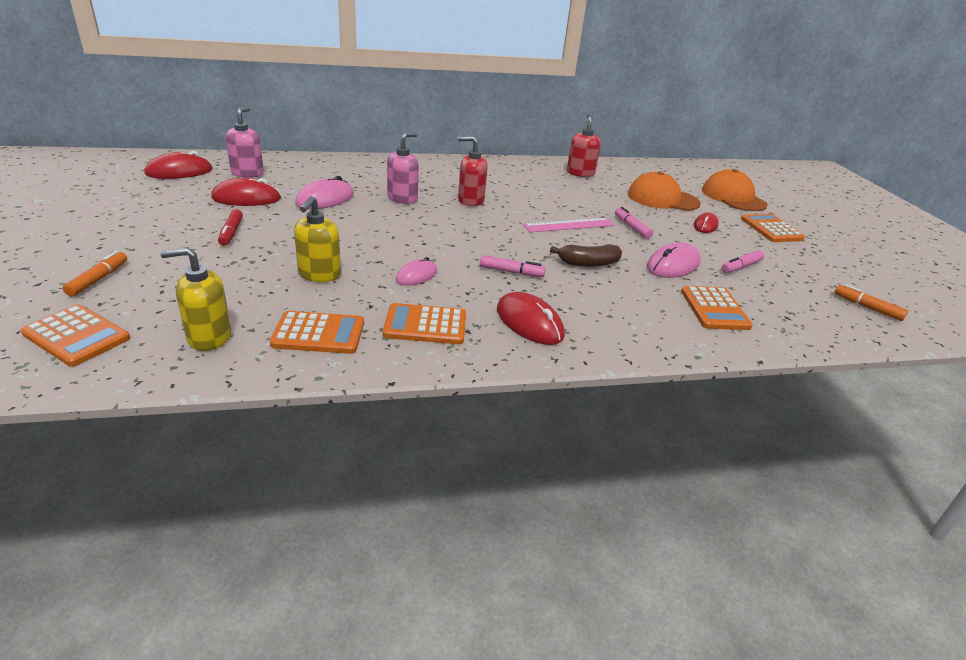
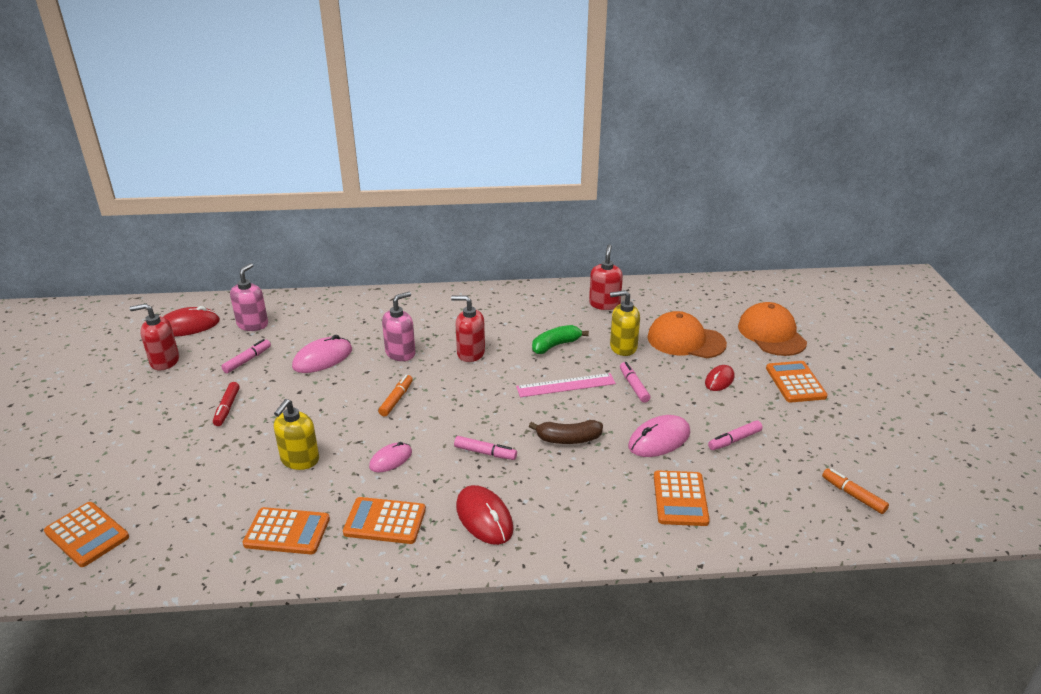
camera: 10 degrees right, 0 degrees up
orange marker [63,251,127,297] -> orange marker moved to [378,375,413,417]
yellow soap dispenser [160,247,231,351] -> yellow soap dispenser moved to [610,290,640,356]
red mouse [211,178,281,206] -> pink marker [221,339,271,373]
none -> red soap dispenser [130,304,179,370]
none -> green banana [532,325,589,354]

